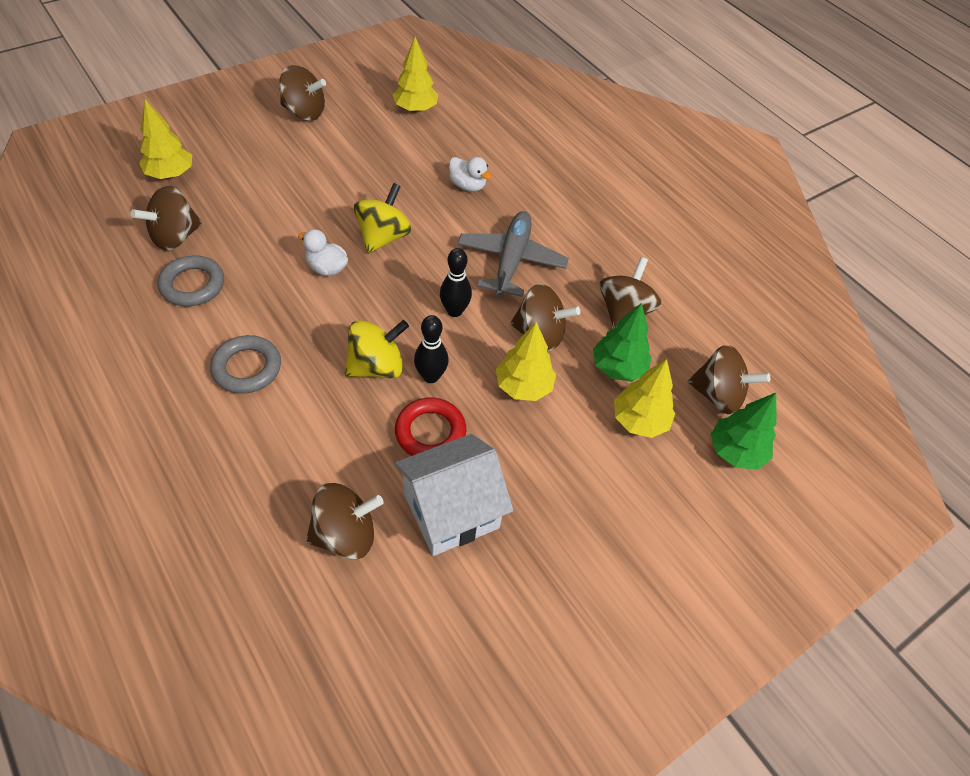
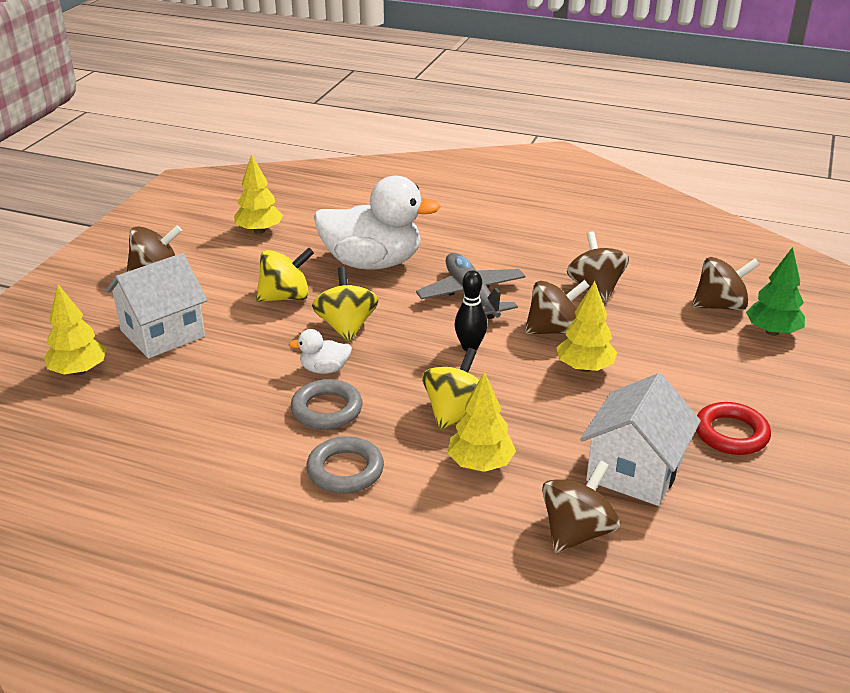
camera: 30 degrees left, 20 degrees down
brown spinning top [130,186,202,251] -> none
grey ring [158,256,224,306] -> grey ring moved to [291,379,362,430]
red ring [395,398,466,456] -> red ring moved to [696,402,771,455]
black bowling pin [414,315,449,383] -> none
white duck [449,157,492,192] -> white duck [314,176,441,270], size x2.34
green tree [593,303,652,382] -> none
yellow tree [614,359,675,438] -> yellow tree moved to [448,372,516,472]
none -> white house [105,253,207,358]
none -> yellow spinning top [256,247,314,302]

